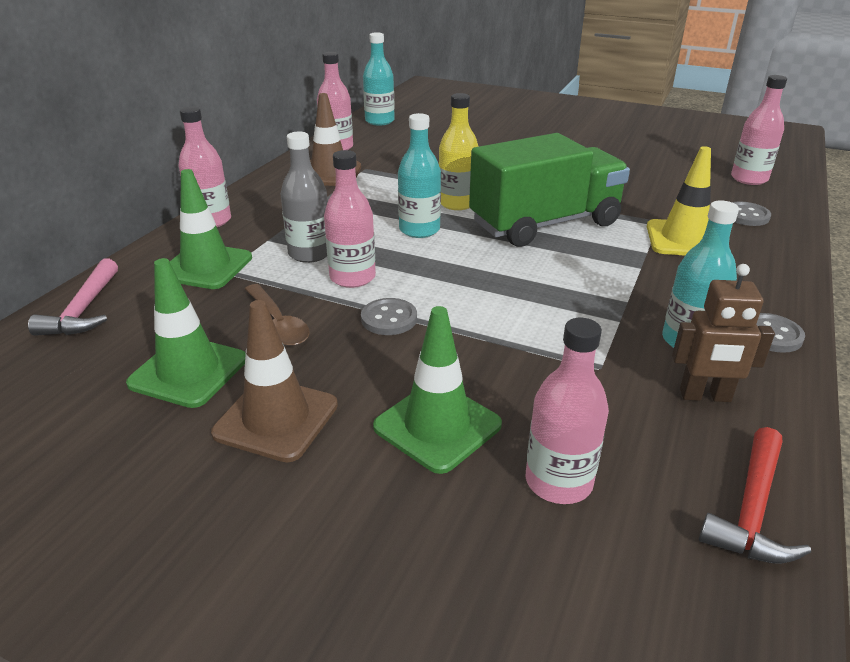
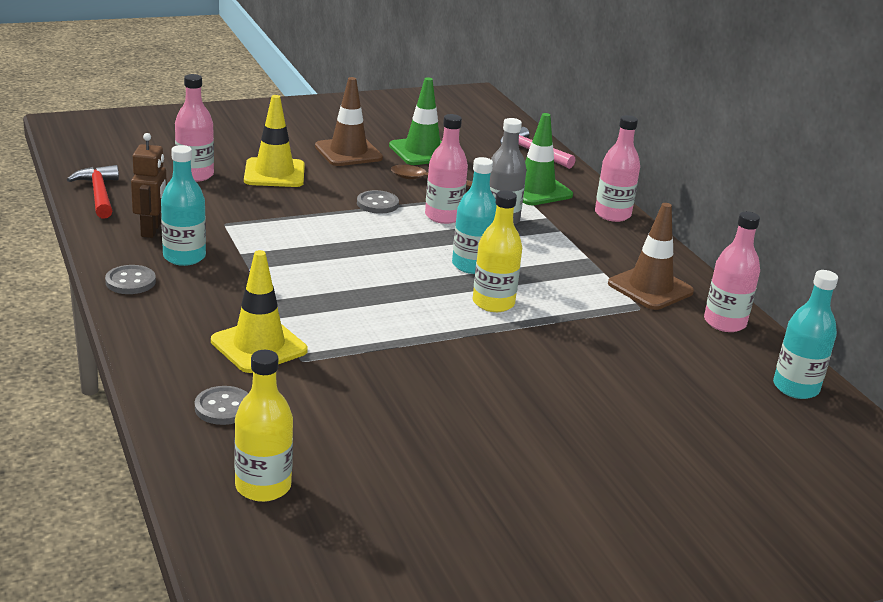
camera: 130 degrees right, 5 degrees down
green traffic cone [373,306,502,474] -> yellow traffic cone [244,95,305,187]
green truck [469,133,630,247] -> none
brown robot [672,264,775,402] -> brown robot turned 135 degrees clockwise [131,133,167,238]
pink bottle [731,75,787,185] -> yellow bottle [234,350,293,502]

